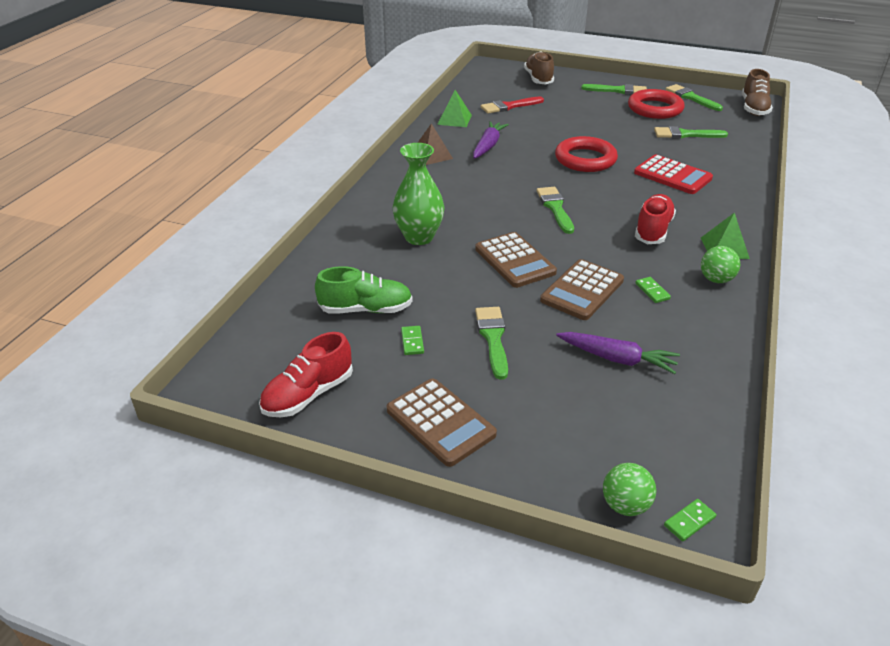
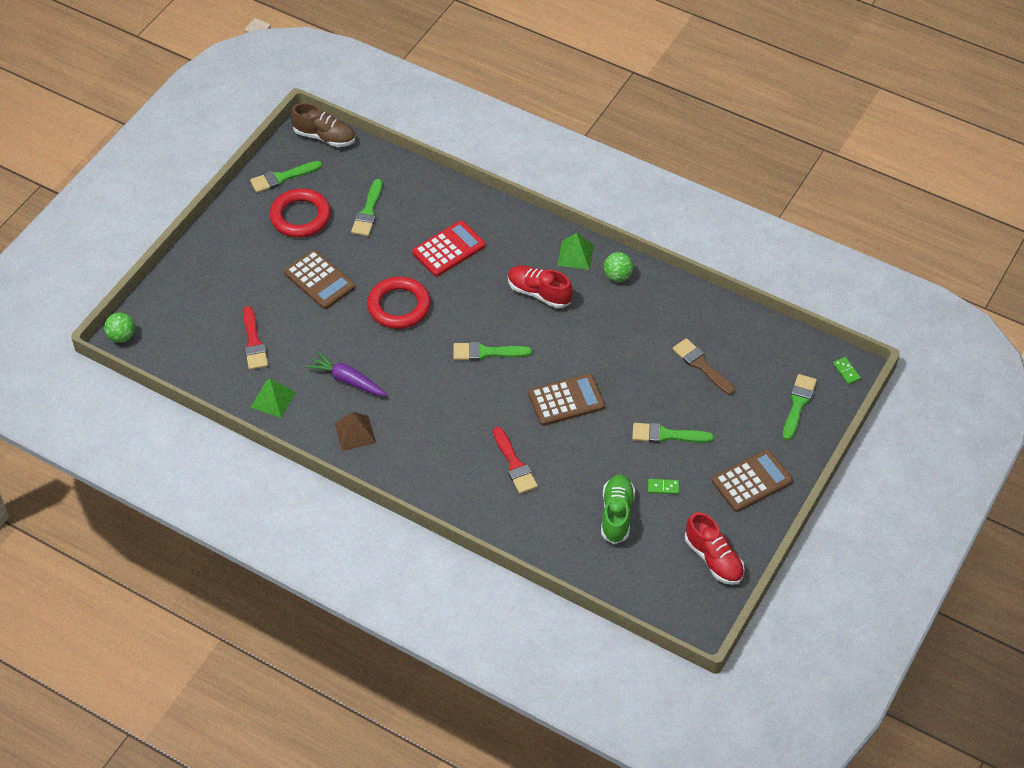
camera: 80 degrees left, 15 degrees up
green vase [392,143,445,245] -> red brush [493,427,538,494]
brown shoe [524,51,554,85] -> none
brown calculator [540,259,624,320] -> brown calculator moved to [284,250,355,309]
purple carrot [556,332,680,374] -> brown brush [673,338,735,395]
green brush [581,84,647,95] -> green brush moved to [783,374,817,441]
green ball [603,463,656,516] -> green ball moved to [104,312,135,343]
green domino [635,277,671,303] -> none

